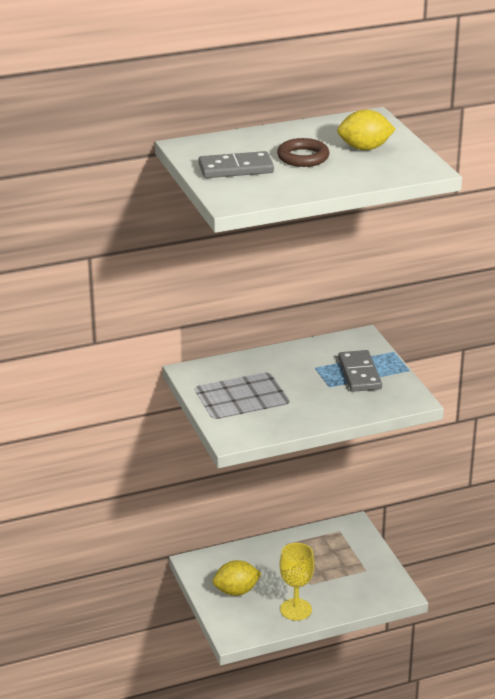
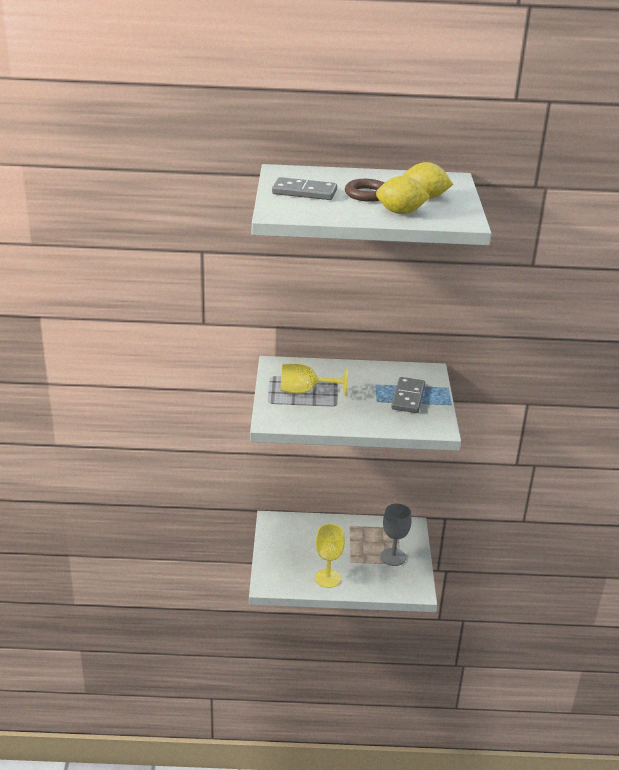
camera: 20 degrees right, 0 degrees up
yellow lemon [213,560,262,596] -> yellow lemon moved to [376,176,430,214]
none -> yellow goblet [281,363,348,396]
none -> grey goblet [381,504,411,566]

